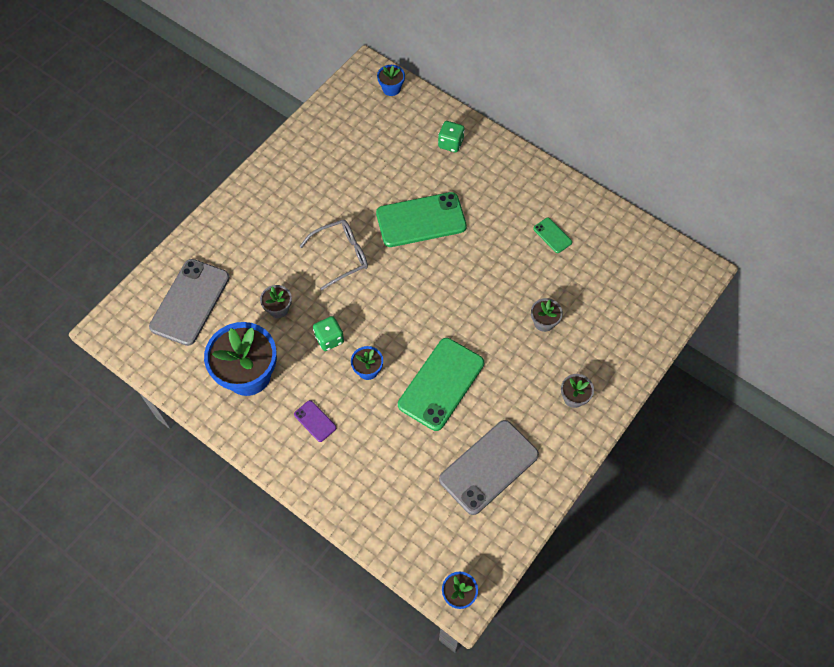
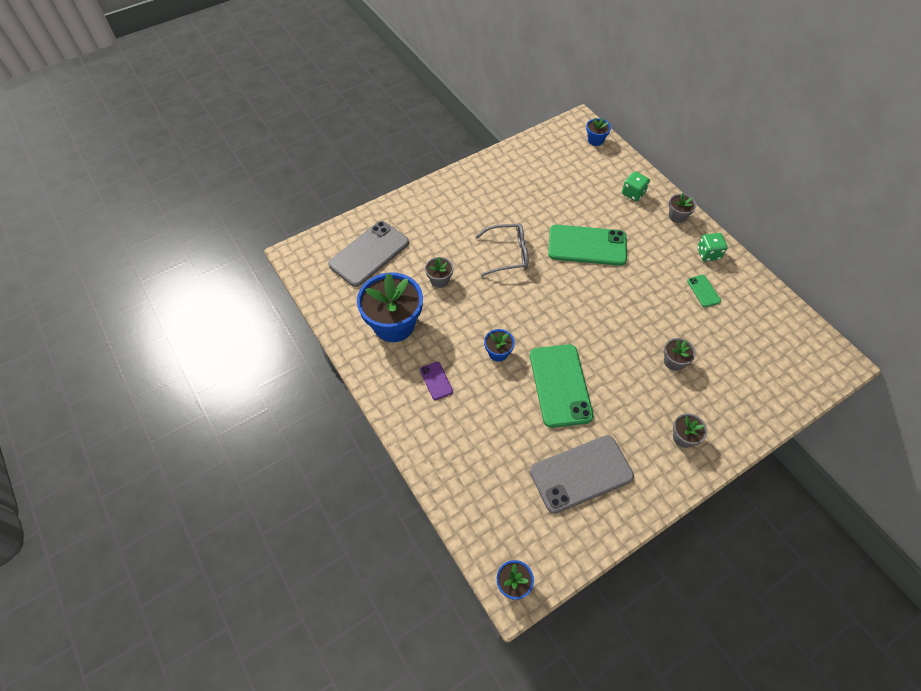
camera: 20 degrees right, 5 degrees down
green dice [313,316,344,351] -> green dice moved to [697,233,728,261]
green phone [398,338,484,431] -> green phone turned 60 degrees counterclockwise [530,344,594,428]
none -> grey flower pot [669,193,696,223]

